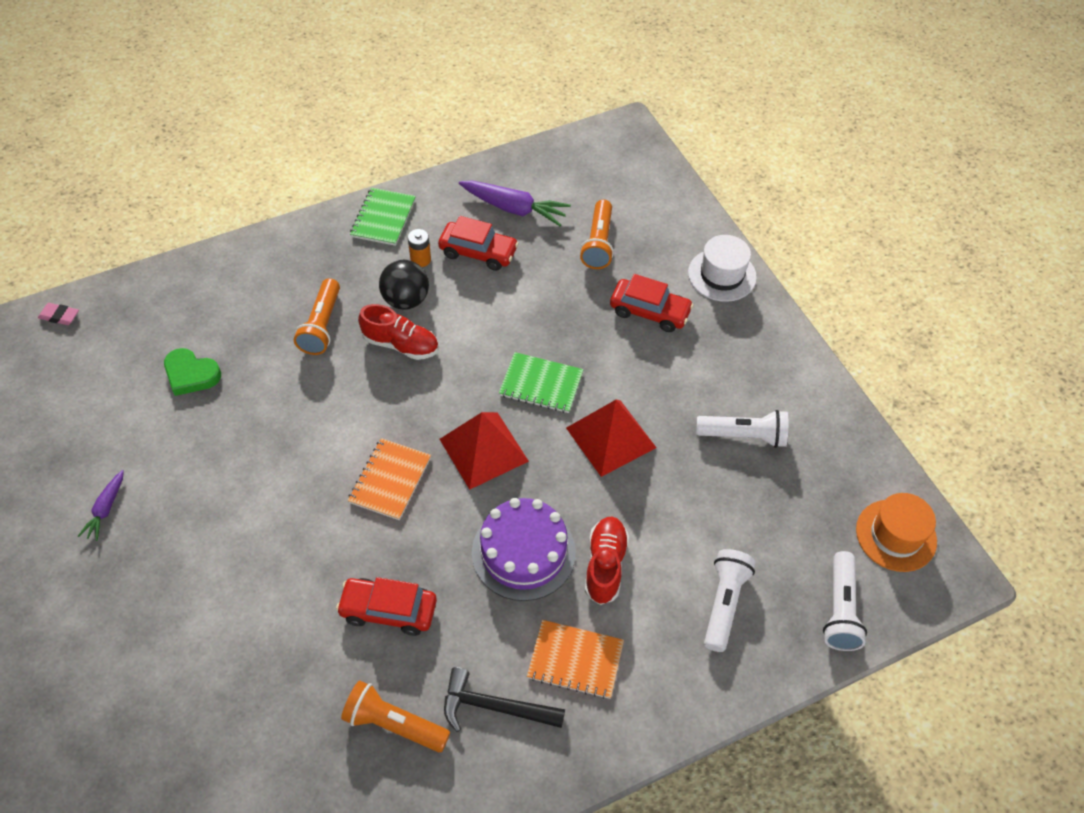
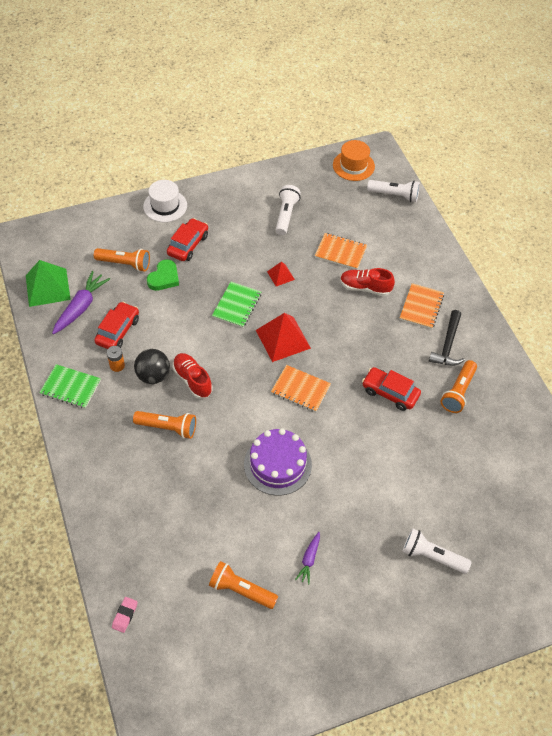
camera: 85 degrees left, 0 degrees up
purple carrot [78,470,124,541] -> purple carrot turned 90 degrees clockwise [295,532,320,584]
green heart [164,348,221,396] -> green heart moved to [147,260,179,291]
red car [336,577,437,636] -> red car turned 105 degrees clockwise [362,367,421,411]
red shoe [358,304,439,360] -> red shoe turned 60 degrees counterclockwise [173,353,213,399]
purple cake [472,498,576,601] -> purple cake moved to [244,428,312,496]
red pyramid [566,400,657,477] -> red pyramid [267,261,295,286], size x0.53
white flashlight [704,549,756,652] -> white flashlight moved to [402,528,472,574]
none -> green pyramid [26,260,71,307]
none -> orange flashlight [209,561,278,609]
none -> orange notebook [315,233,367,270]

